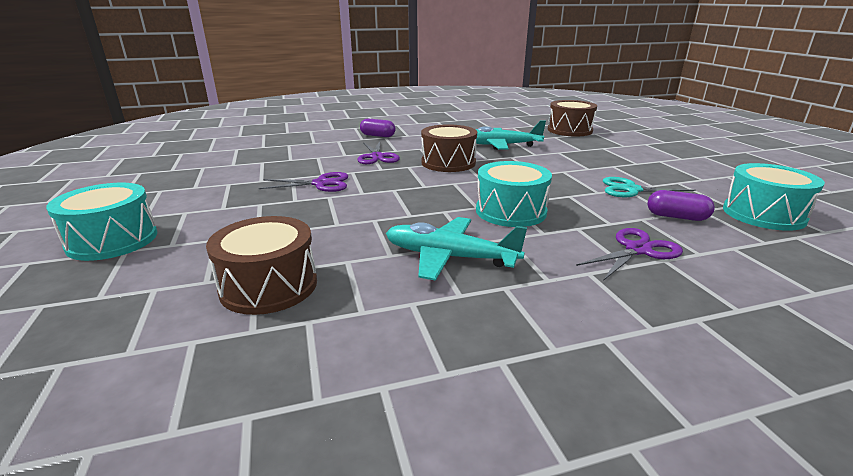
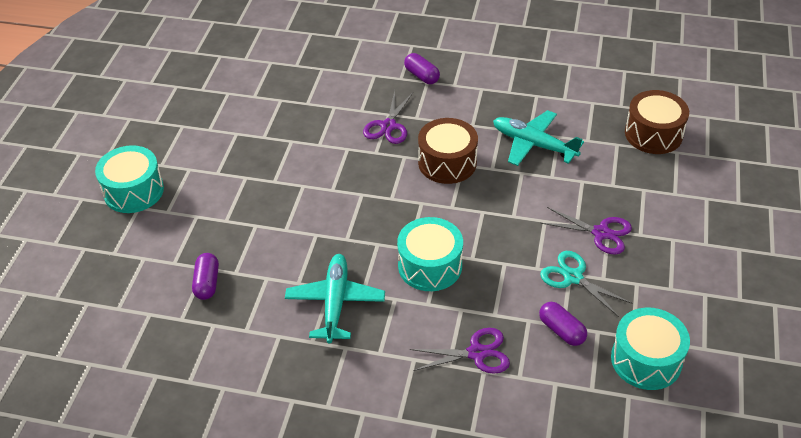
camera: 30 degrees right, 20 degrees up
brown drum [206,216,317,315] -> purple capsule [192,253,219,300]
purple scissors [259,172,348,192] -> purple scissors moved to [540,207,632,255]
turquoise plane [386,217,527,281] -> turquoise plane turned 45 degrees clockwise [285,254,385,343]

